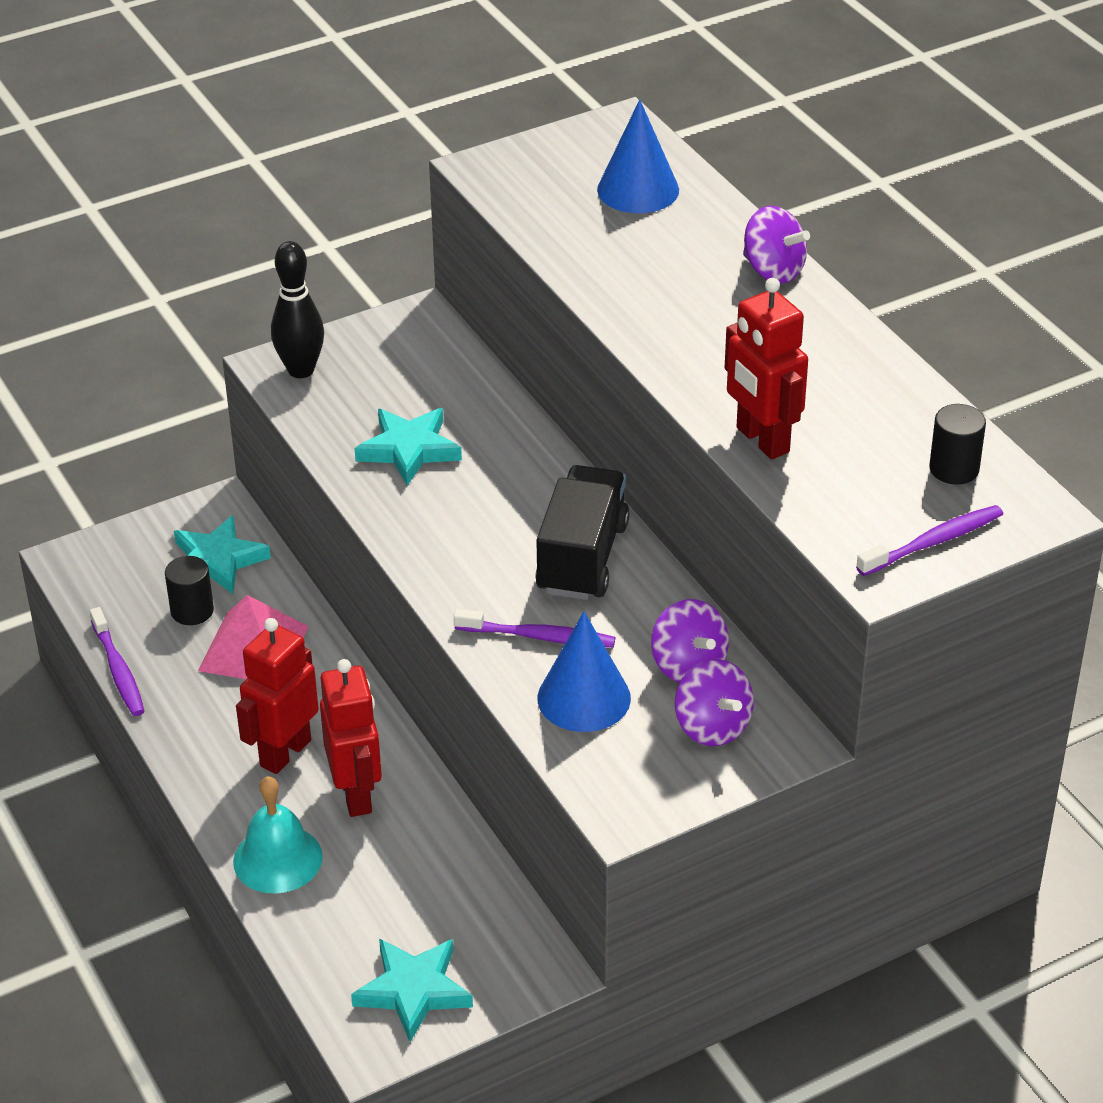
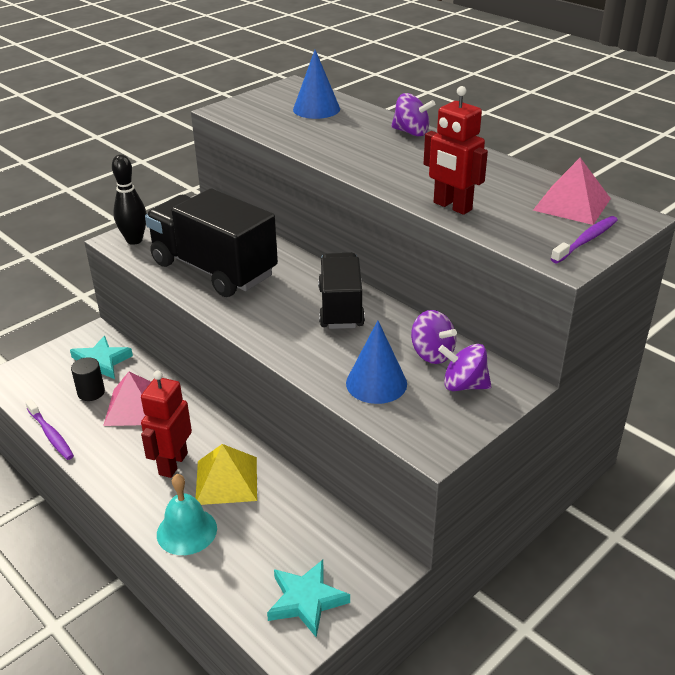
camera: 15 degrees left, 5 degrees down
red robot [320,659,382,817] -> yellow pyramid [196,444,257,505]
turquoise star [355,408,462,486] -> black truck [145,188,278,297]
purple toothbrush [454,609,615,648] -> none
purple spinning top [675,659,754,746] -> purple spinning top turned 150 degrees clockwise [438,344,492,391]
black cylinder [929,404,986,484] -> pink pyramid [533,158,611,225]

